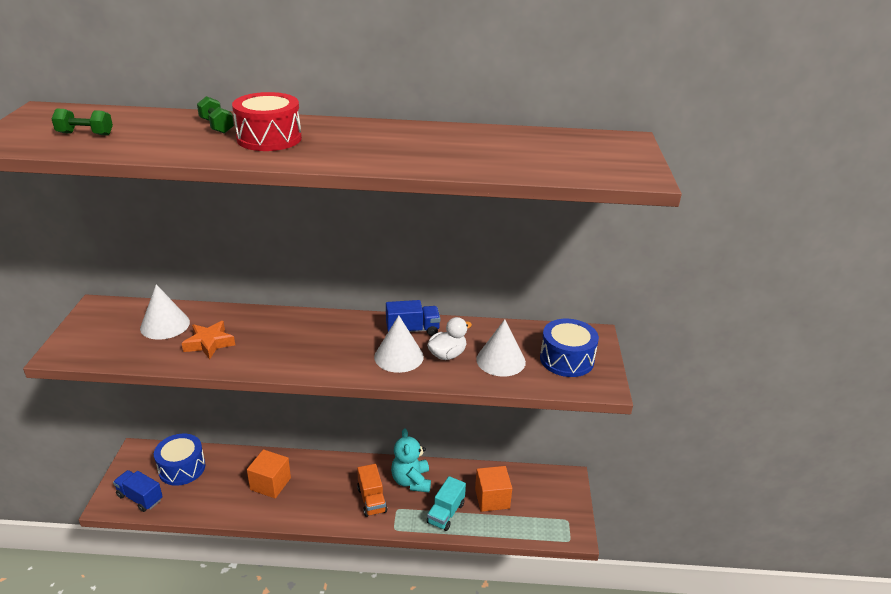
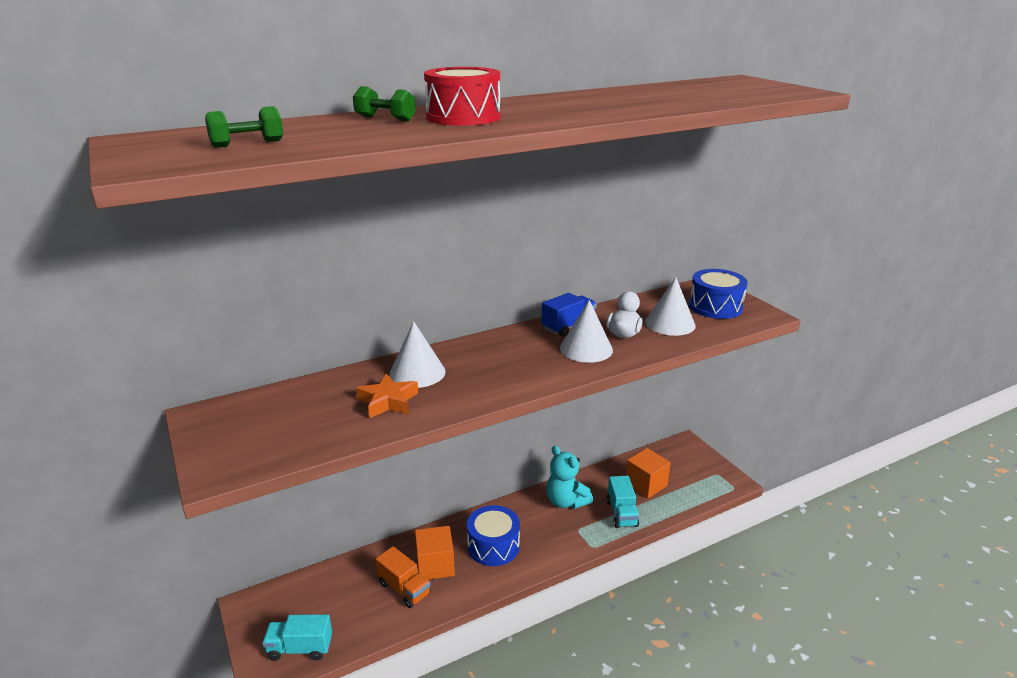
camera: 30 degrees left, 5 degrees down
blue truck [113,470,163,512] -> turquoise truck [262,614,332,661]
white cone [140,284,190,340] -> white cone moved to [389,321,446,388]
blue drum [154,434,206,486] -> blue drum moved to [467,505,520,566]
orange truck [357,464,387,517] -> orange truck moved to [375,546,431,608]

